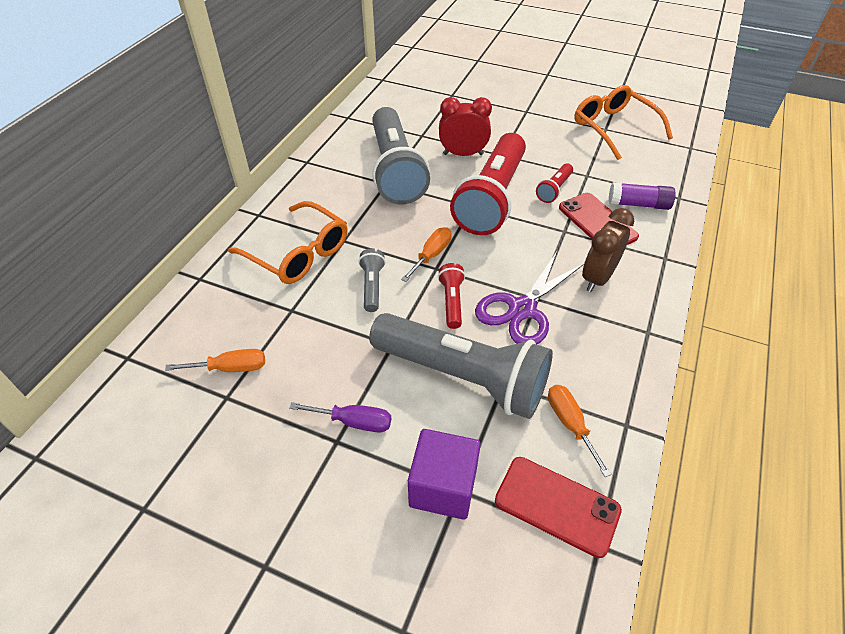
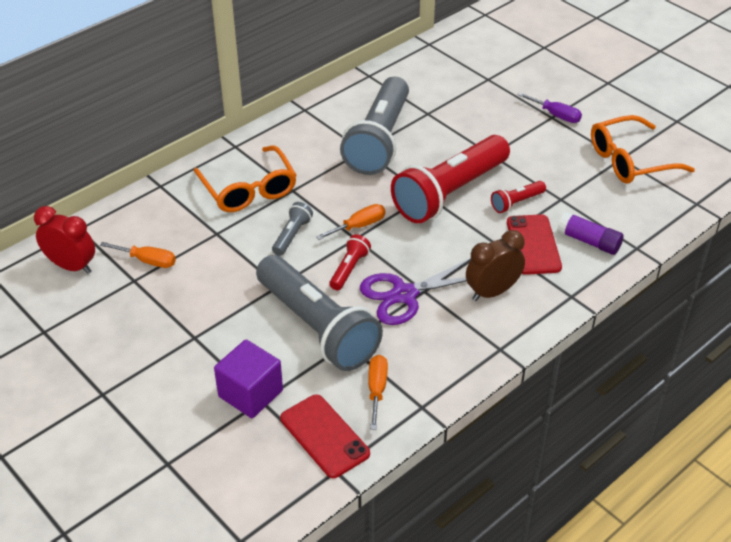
camera: 25 degrees right, 5 degrees down
purple screwdriver [289,402,391,433] -> purple screwdriver moved to [518,93,582,123]
red clock [439,97,492,156] -> red clock moved to [34,206,95,274]
orange glasses [574,85,673,160] -> orange glasses turned 105 degrees counterclockwise [591,115,695,184]

